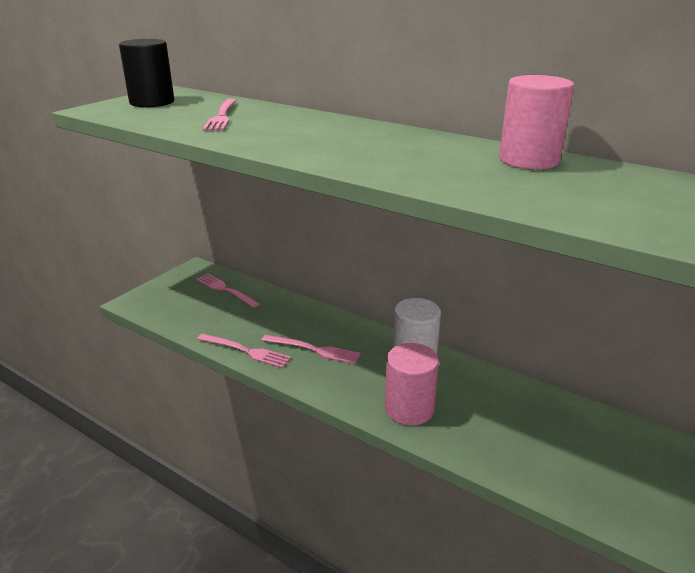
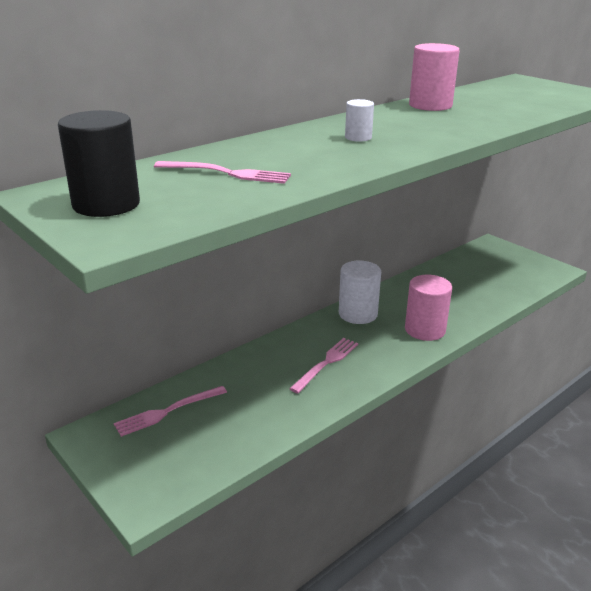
camera: 75 degrees left, 0 degrees up
pink fork [197,333,291,368] -> none
none -> white cylinder [345,99,374,142]

